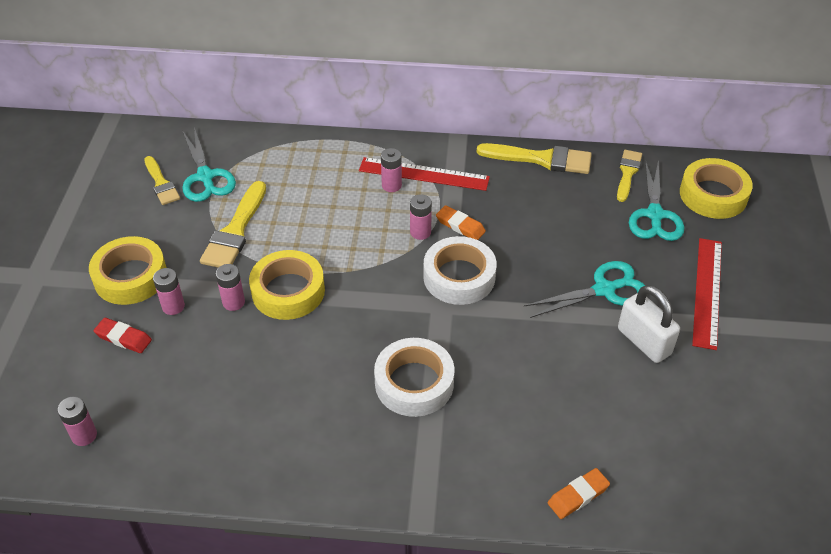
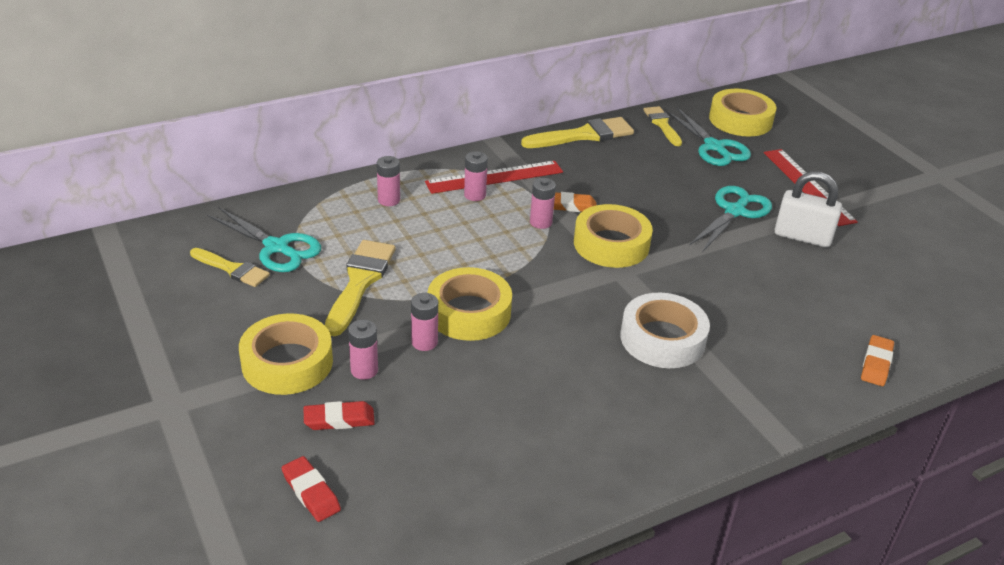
camera: 35 degrees left, 10 degrees down
pink battery [58,396,97,446] -> pink battery moved to [377,156,400,206]
yellow brush [200,181,266,268] -> yellow brush turned 150 degrees counterclockwise [325,240,396,336]
white tape [423,236,497,305] -> yellow tape [574,204,653,268]
none -> red eraser [282,456,341,522]

